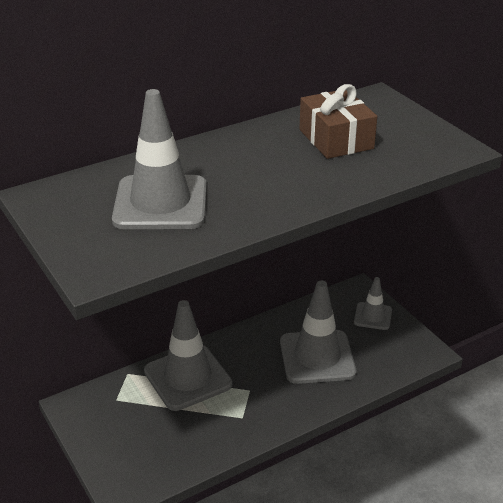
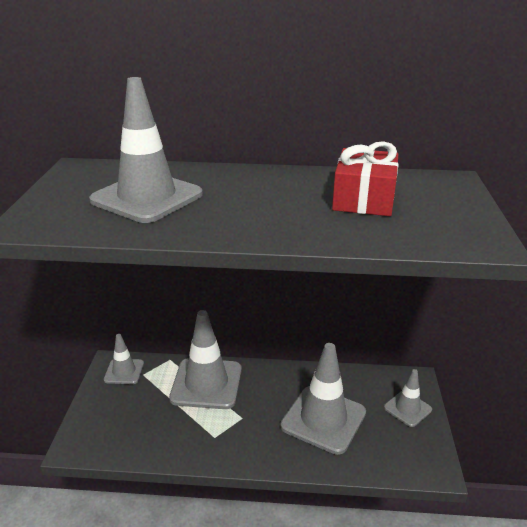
camera: 35 degrees right, 5 degrees down
brown gift [299,84,377,159] -> red gift [332,141,399,216]
none -> grey traffic cone [104,334,144,384]

